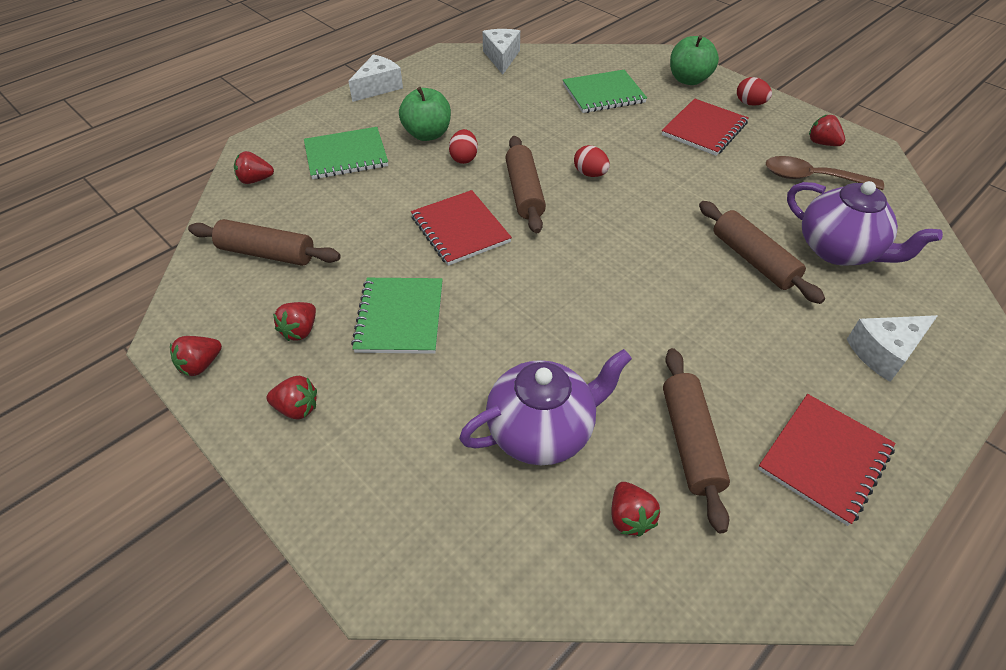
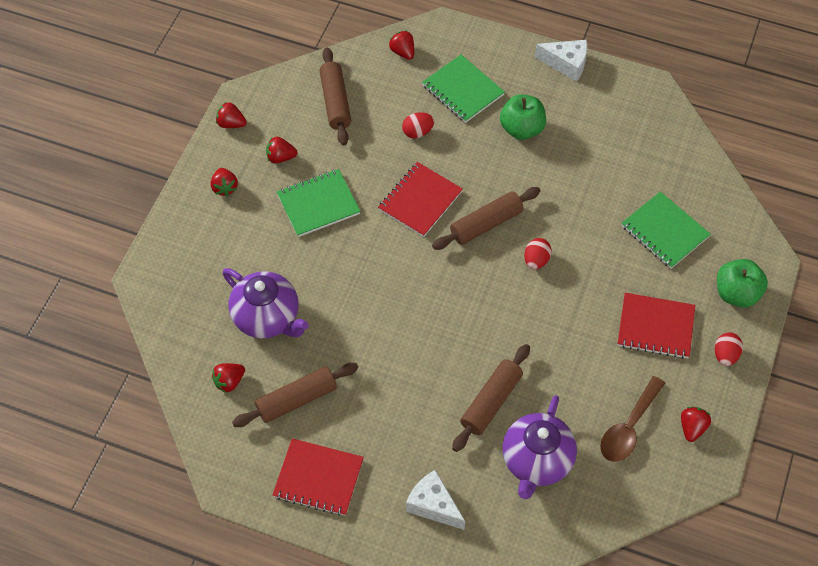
camera: 65 degrees right, 10 degrees up
red egg [449,129,478,164] -> red egg moved to [402,112,434,138]
white cheese [482,29,520,75] -> none
brown spoon [765,156,884,190] -> brown spoon turned 135 degrees counterclockwise [601,376,665,462]

